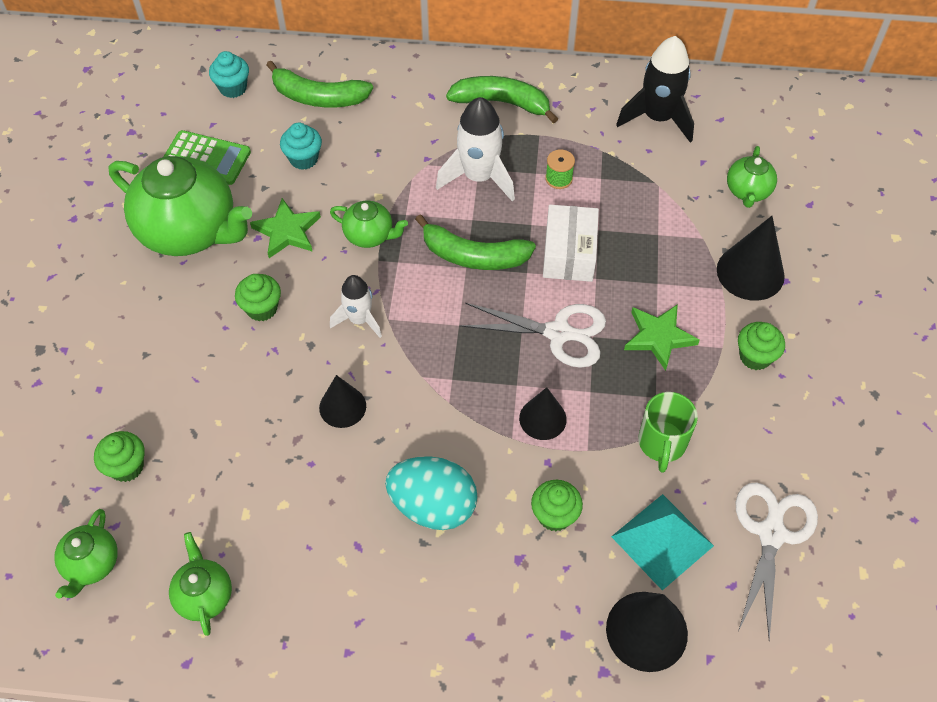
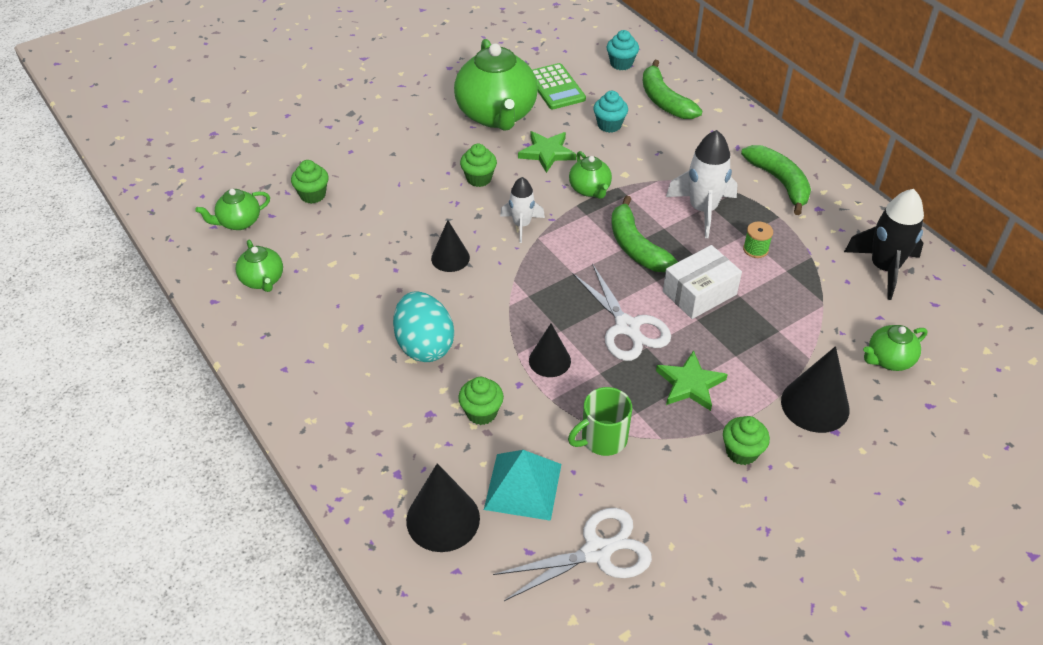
camera: 50 degrees right, 10 degrees down
green teapot [169,532,232,636] -> green teapot turned 120 degrees clockwise [235,240,283,292]

